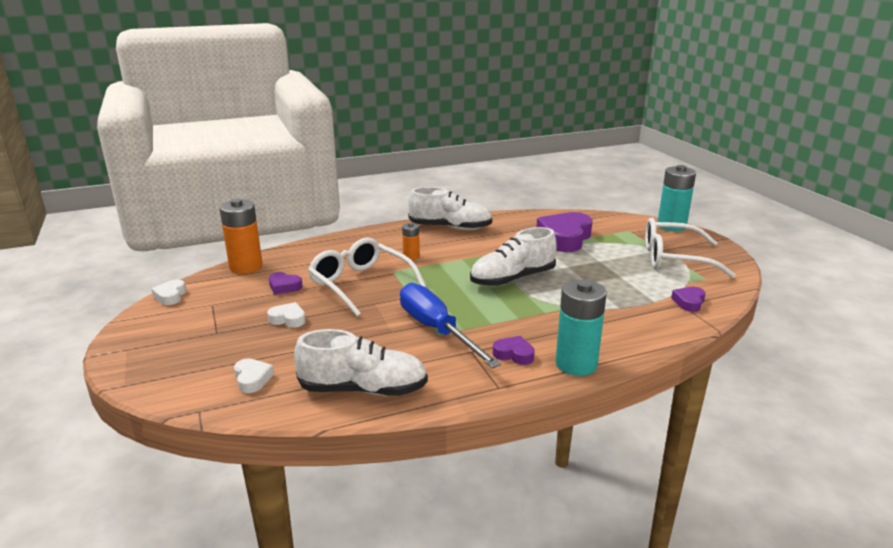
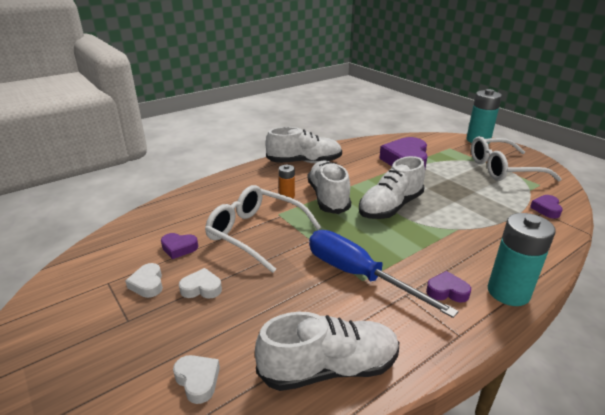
camera: 15 degrees left, 5 degrees up
white heart [152,280,186,305] -> white heart moved to [125,263,163,298]
orange battery [219,198,263,274] -> none
none -> white shoe [308,160,351,214]

